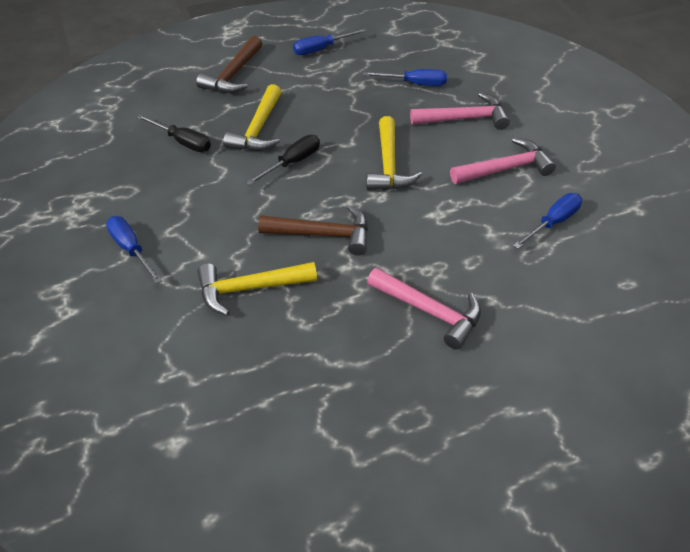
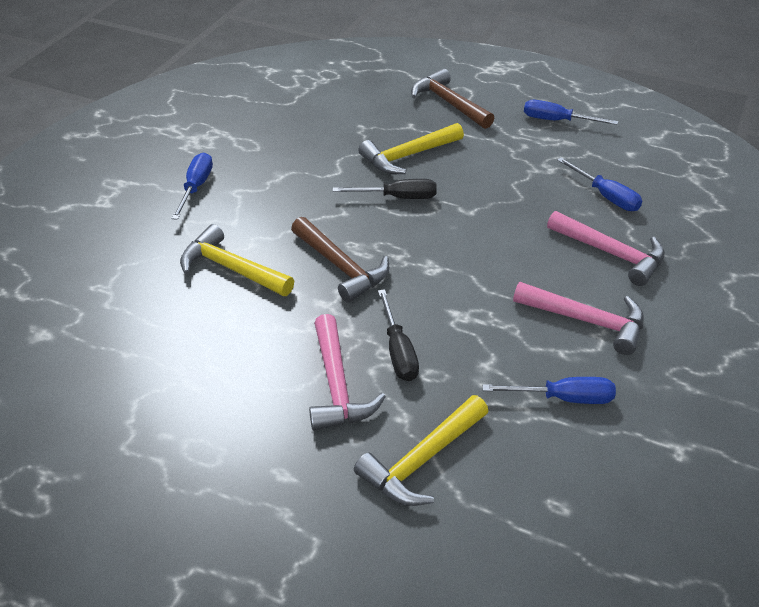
camera: 45 degrees right, 5 degrees down
black screwdriver [137,114,211,152] -> black screwdriver moved to [378,289,419,381]
brown hammer [196,36,262,93] -> brown hammer turned 75 degrees clockwise [411,68,494,129]
yellow hammer [366,116,422,190] -> yellow hammer moved to [354,395,489,506]

